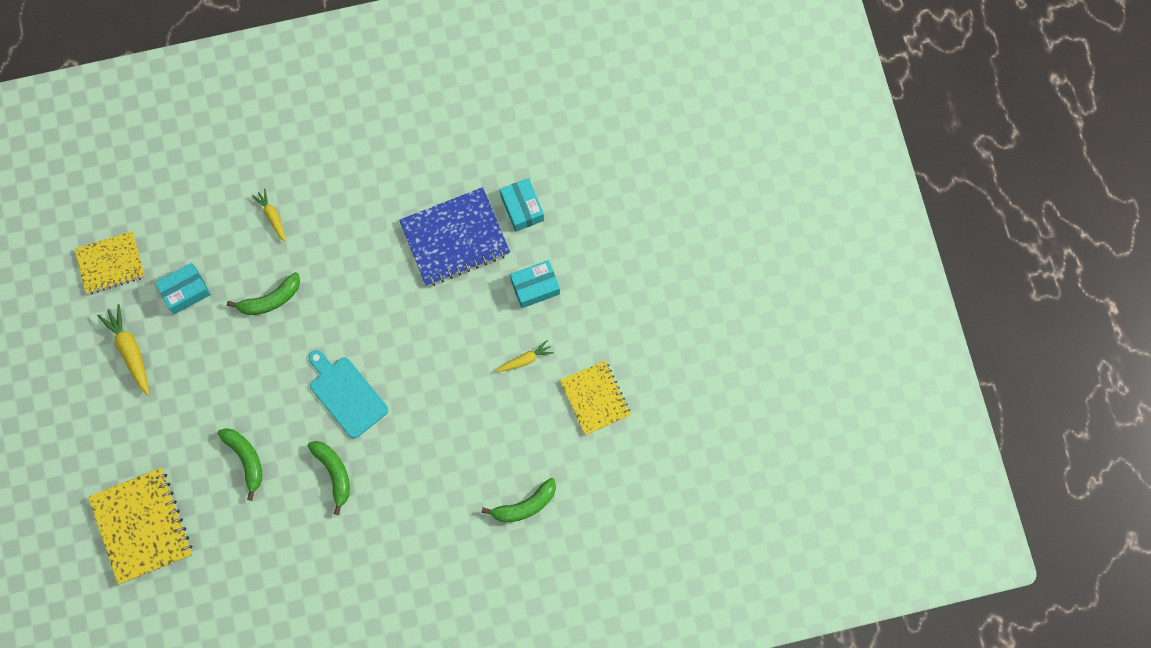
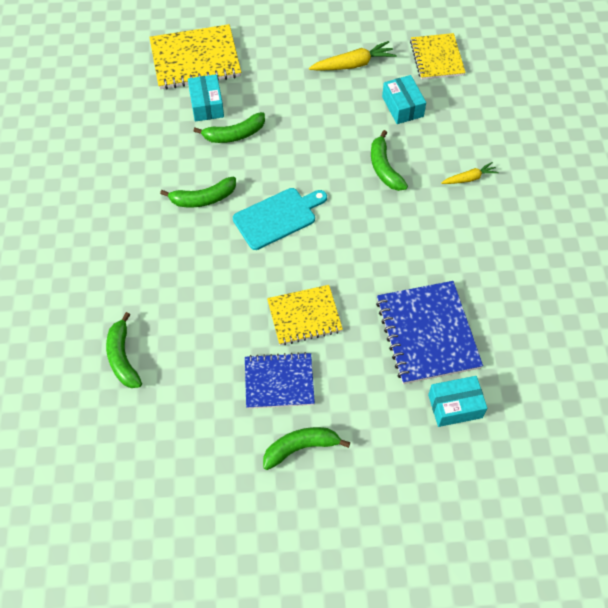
camera: 100 degrees right, 15 degrees down
yellow carrot [495,340,554,372] -> blue notebook [245,352,315,409]
turquoise box [510,260,560,308] -> turquoise box moved to [188,74,224,122]
yellow notebook [560,360,631,435] -> yellow notebook moved to [267,285,343,345]
none -> green banana [263,427,350,470]

